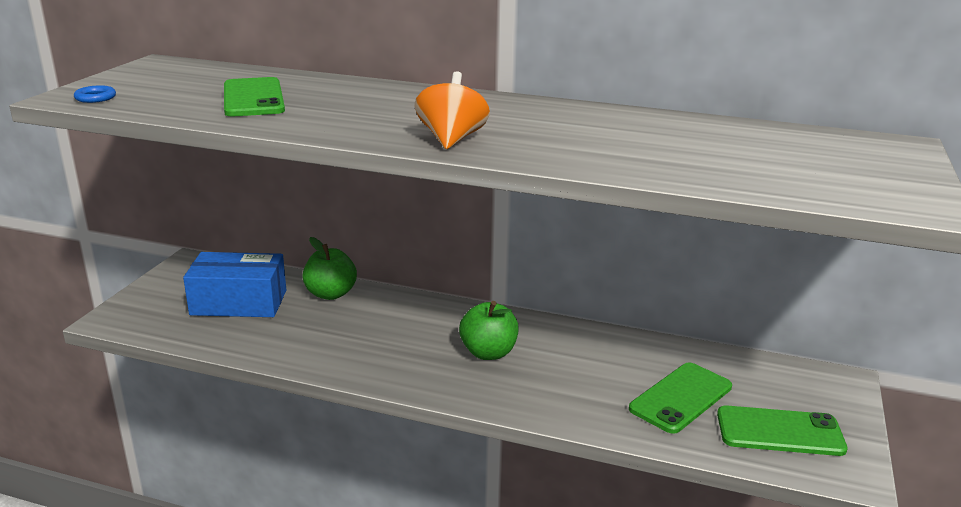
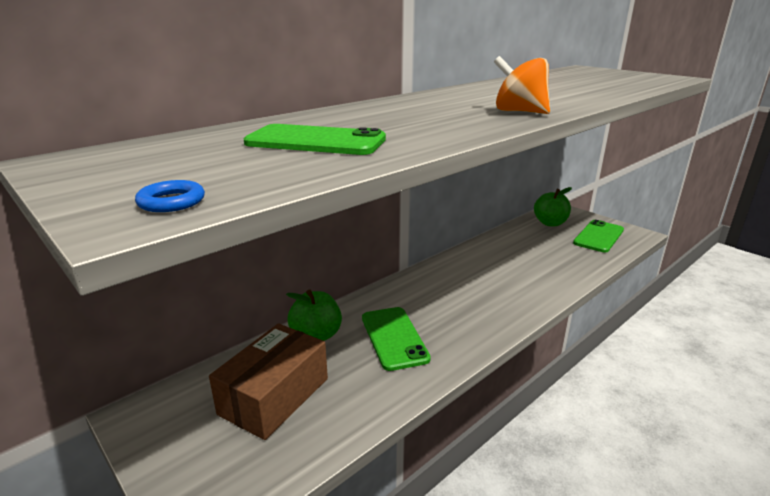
camera: 60 degrees left, 0 degrees up
blue box [183,252,286,317] -> brown box [209,324,328,440]
green apple [459,301,519,360] -> green apple moved to [534,187,572,226]
green phone [629,362,732,434] -> green phone moved to [362,307,431,371]

